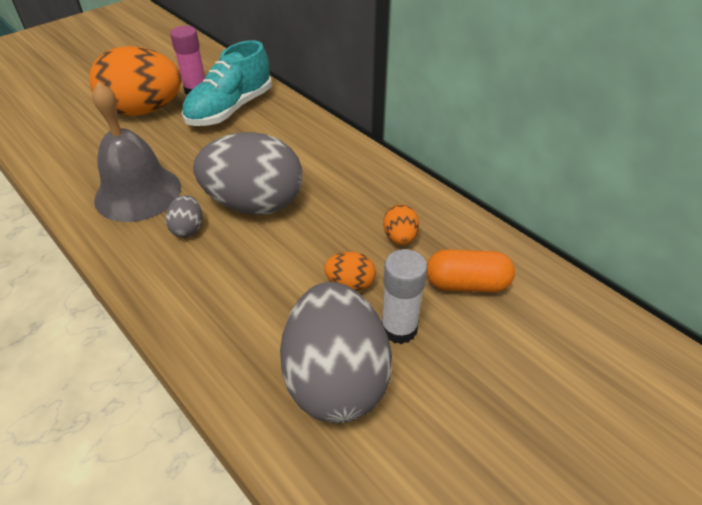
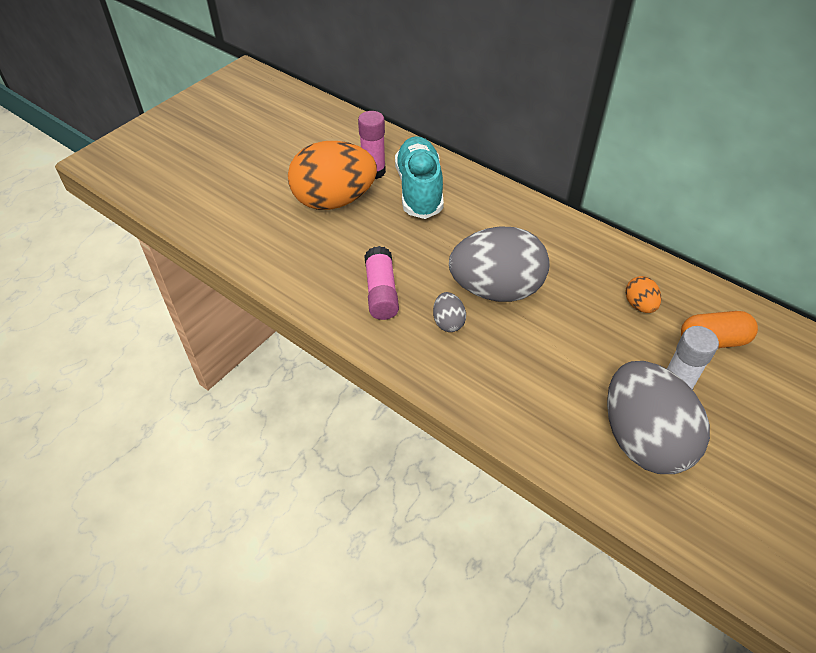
camera: 10 degrees left, 5 degrees up
grey bell [92,82,181,222] -> pink glue stick [364,246,399,320]
turquoise shoe [182,40,272,126] -> turquoise shoe turned 150 degrees clockwise [395,136,444,219]
orange egg [324,252,375,291] -> none

